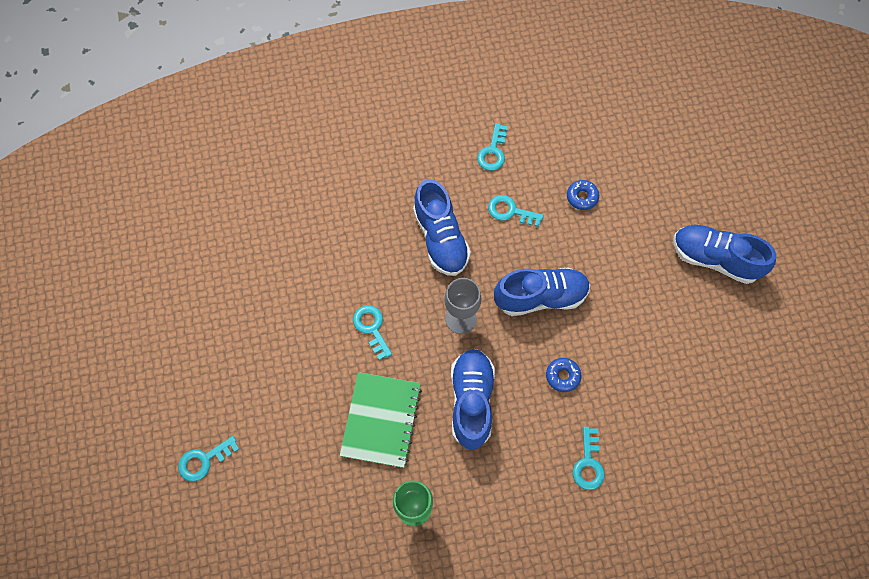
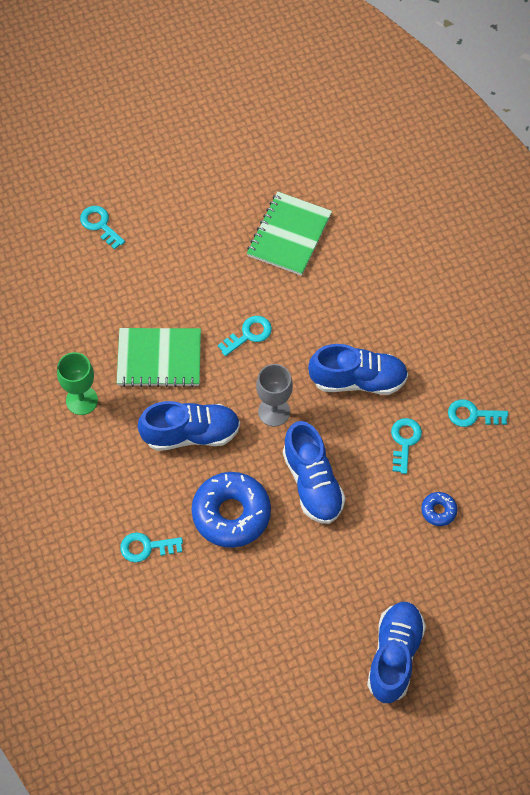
camera: 80 degrees right, 5 degrees down
blue shoe [413,179,471,276] -> blue shoe turned 150 degrees counterclockwise [308,344,408,395]
blue donut [546,358,581,392] -> blue donut [192,472,271,548], size x2.20
none -> green notebook [247,191,332,276]

